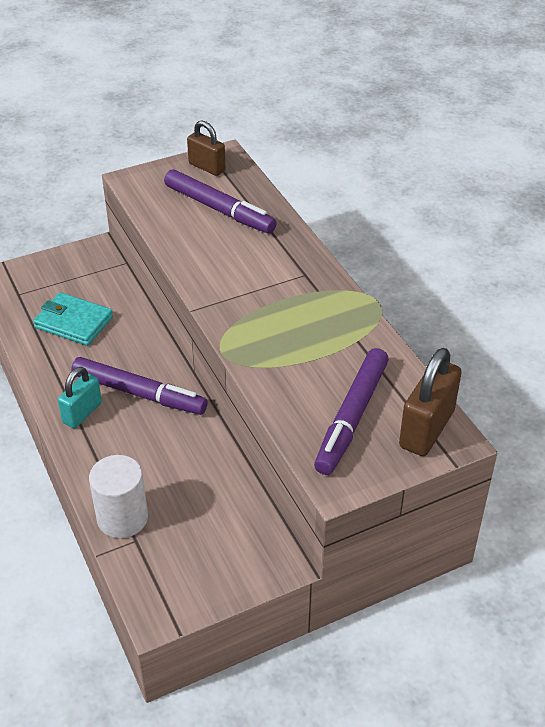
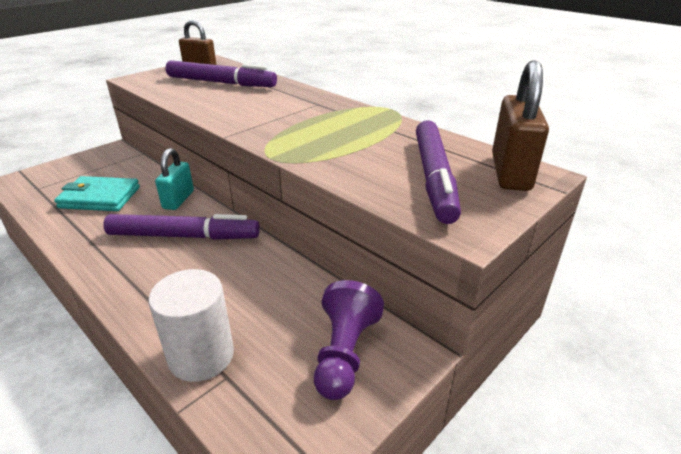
camera: 20 degrees left, 10 degrees down
turquoise padlock [58,367,102,428] -> turquoise padlock moved to [155,148,194,210]
none -> purple pawn [314,280,384,400]

